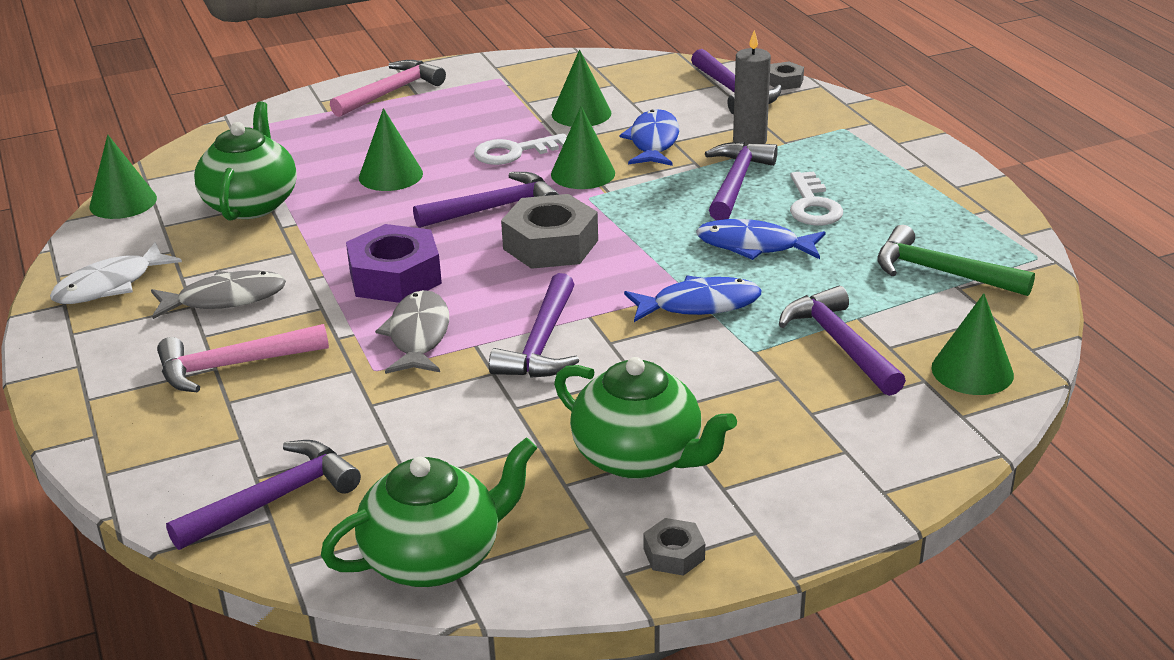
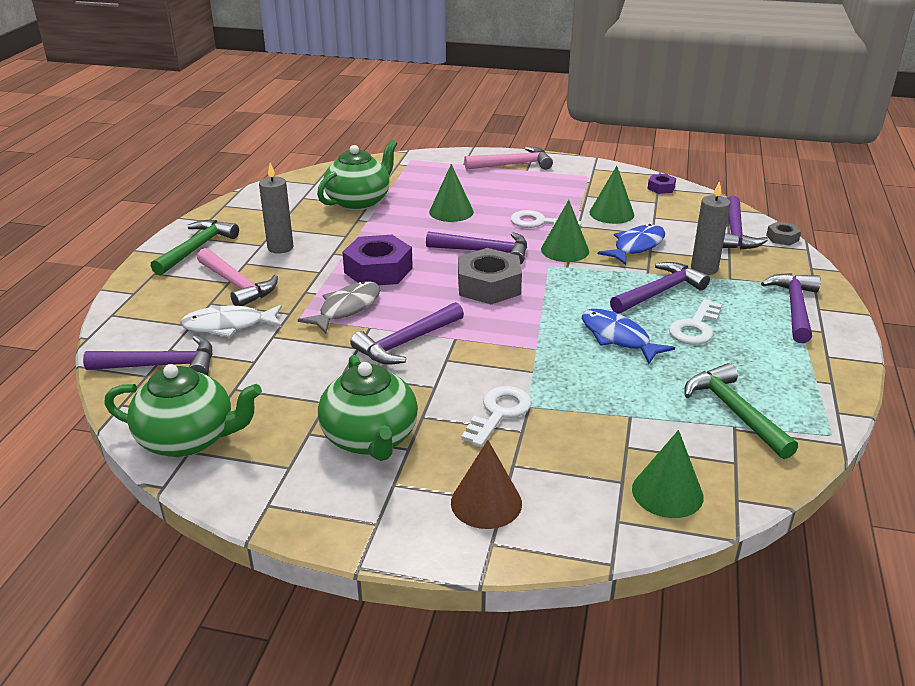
camera: 35 degrees right, 0 degrees up
white fish [50,242,182,304] -> white fish moved to [180,305,282,337]
green cone [89,135,157,219] -> none
grey fish [151,270,286,319] -> grey candle [259,163,293,254]
pink hammer [157,324,329,392] -> pink hammer turned 150 degrees counterclockwise [197,248,278,306]
blue fish [624,276,761,322] -> none
grey nut [644,518,705,576] -> none
purple hammer [779,286,906,396] -> purple hammer moved to [761,273,821,343]
none -> green hammer [151,220,239,275]
none -> brown cone [451,440,522,529]
none -> white key [461,386,531,447]
none -> purple nut [648,174,676,194]

